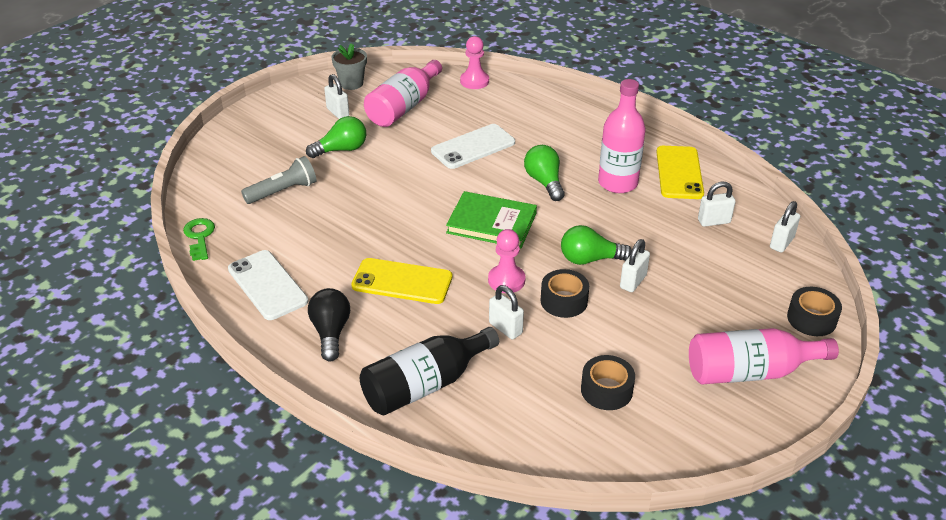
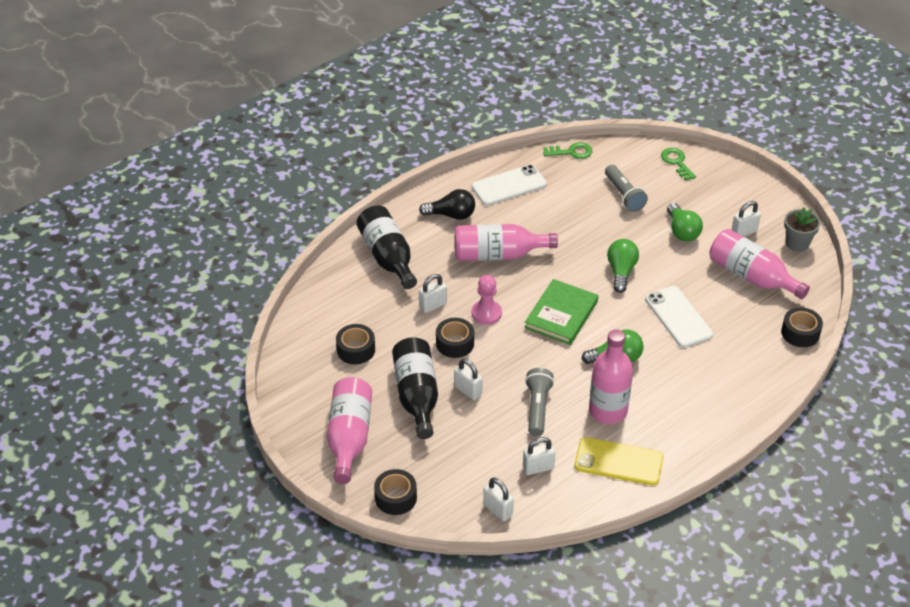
camera: 100 degrees right, 5 degrees up
yellow phone [351,258,452,304] -> pink bottle [455,224,558,261]
pink pawn [460,36,489,89] -> black tape [781,307,823,347]
green light bulb [561,225,632,265] -> green light bulb moved to [607,239,639,293]
white padlock [698,182,736,227] -> white padlock turned 75 degrees clockwise [523,437,555,475]
none -> black bottle [392,337,438,439]
none -> grey flashlight [525,368,554,436]
none -> green key [661,148,696,180]

